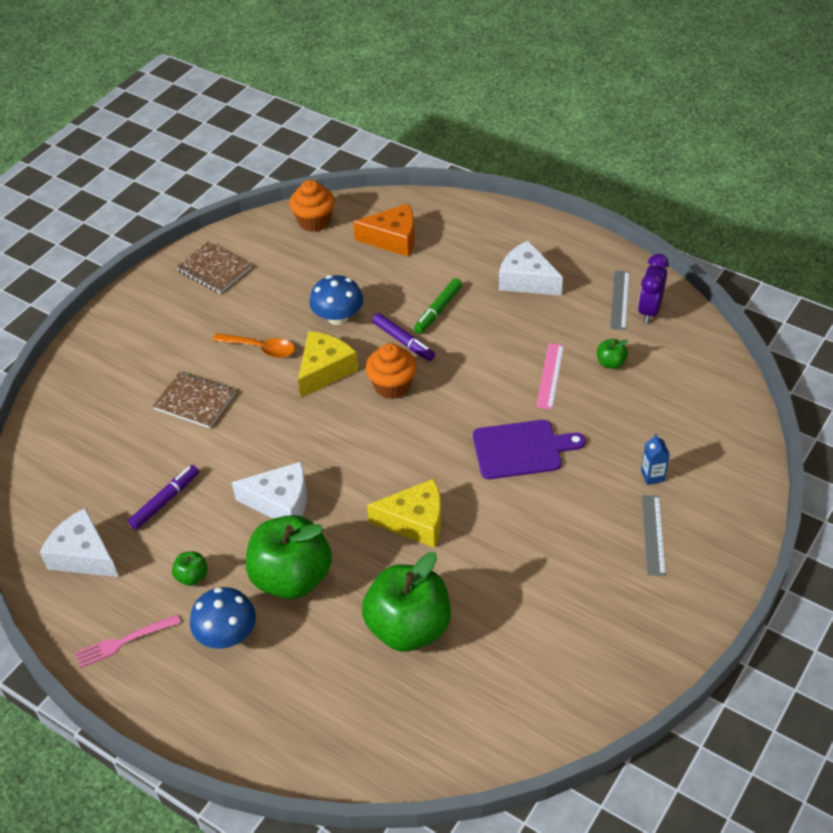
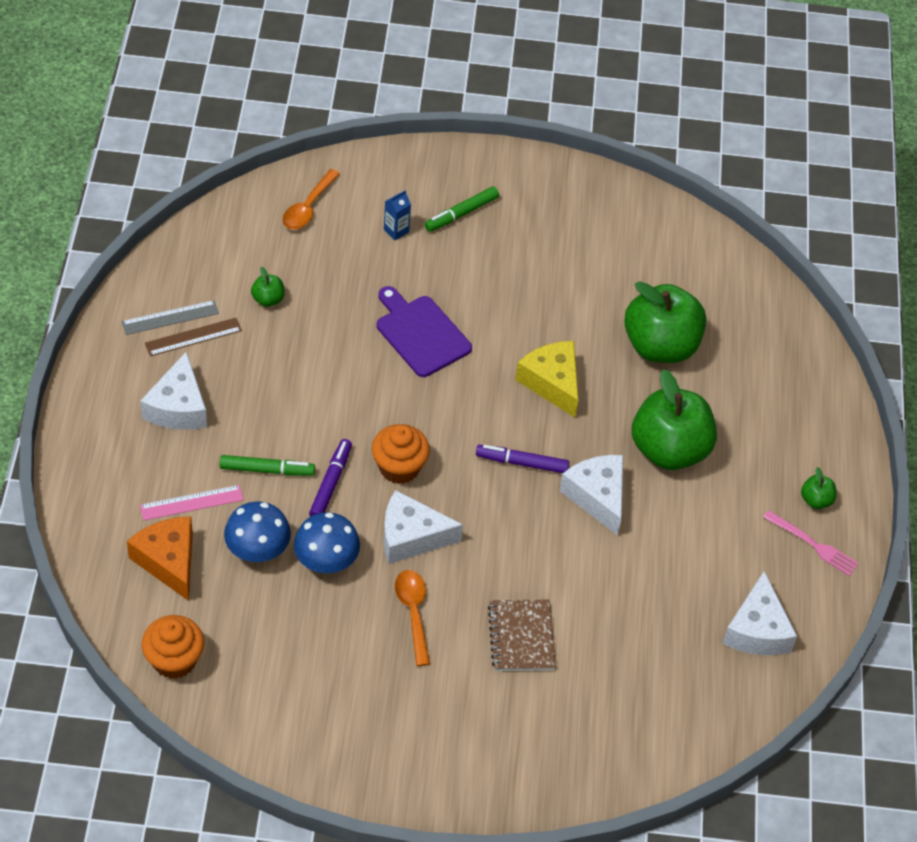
camera: 125 degrees left, 5 degrees up
purple marker [128,465,199,530] -> purple marker moved to [476,445,569,473]
green apple [172,552,208,586] -> green apple moved to [801,467,837,509]
brown notebook [176,241,252,294] -> none
blue mushroom [190,587,256,649] -> blue mushroom moved to [224,501,291,562]
yellow cheese [298,331,358,398] -> white cheese [383,490,463,564]
pink ruler [536,343,564,409] -> pink ruler moved to [140,485,244,521]
purple clock [638,254,669,324] -> none
grey ruler [642,495,666,576] -> green marker [425,186,499,232]
none -> brown ruler [145,318,242,356]
none -> orange spoon [283,169,340,230]

